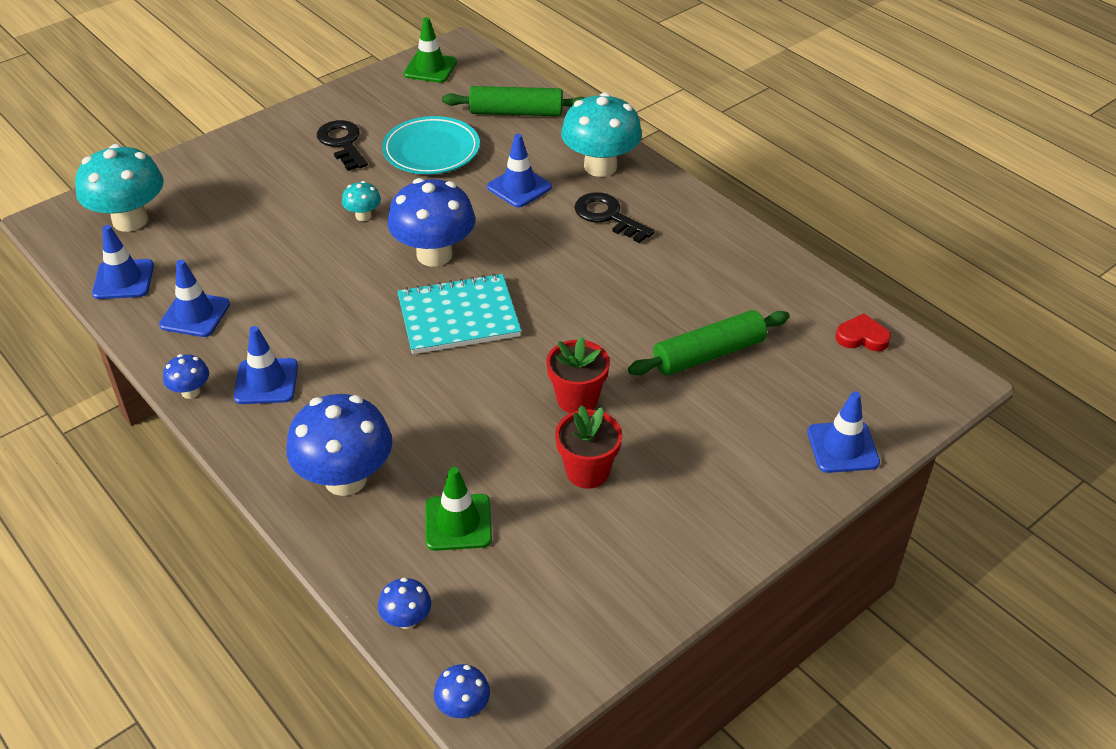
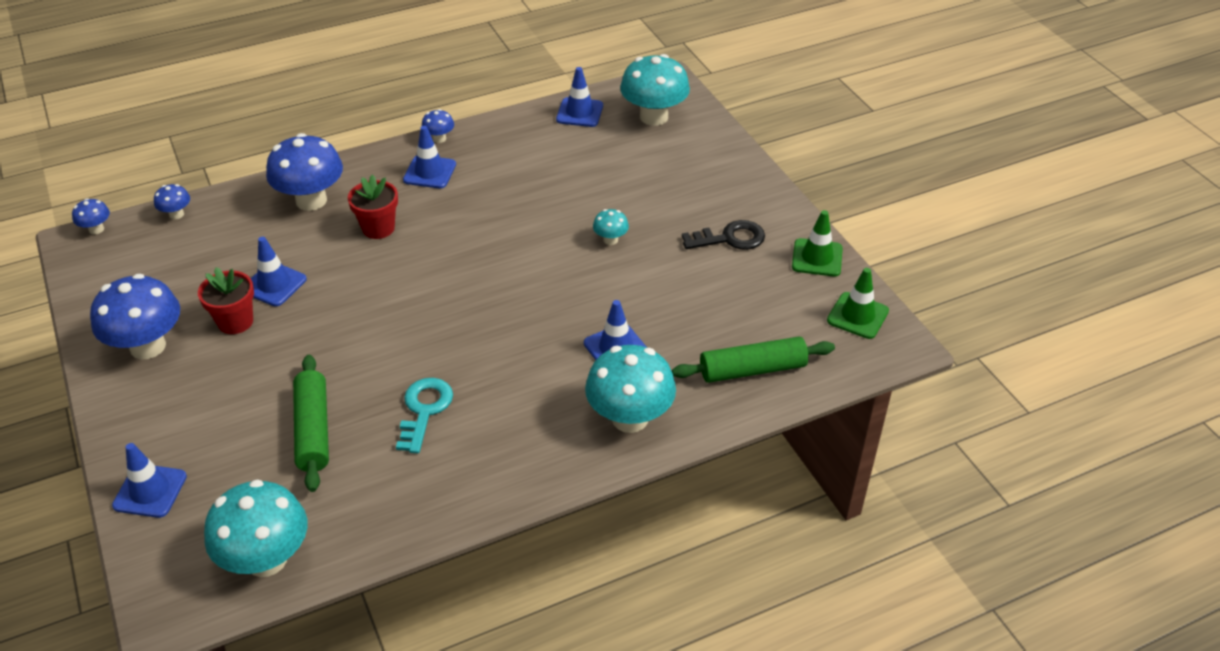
camera: 105 degrees right, 0 degrees up
blue traffic cone [159,260,230,337] -> blue traffic cone moved to [251,237,307,306]
turquoise plate [382,116,480,174] -> none
blue mushroom [387,178,475,267] -> blue mushroom moved to [90,274,180,359]
turquoise notebook [397,273,521,354] -> none
green traffic cone [425,467,492,551] -> green traffic cone moved to [792,210,843,276]
green rolling pin [442,86,585,116] -> green rolling pin turned 60 degrees clockwise [672,337,835,383]
red flower pot [546,337,610,413] -> red flower pot moved to [348,175,398,239]
black key [574,192,655,243] -> none
red heart [835,314,891,351] -> turquoise mushroom [204,479,307,577]
none -> turquoise key [396,378,453,453]

